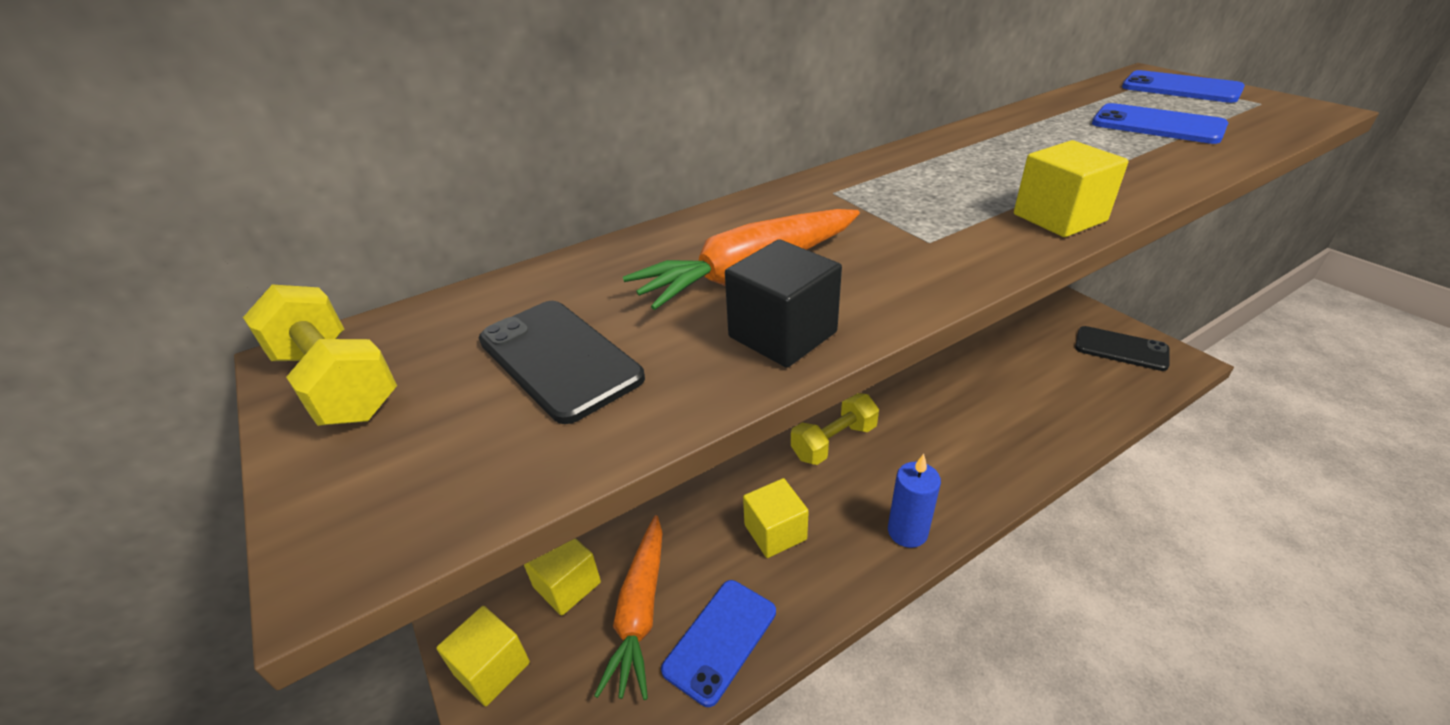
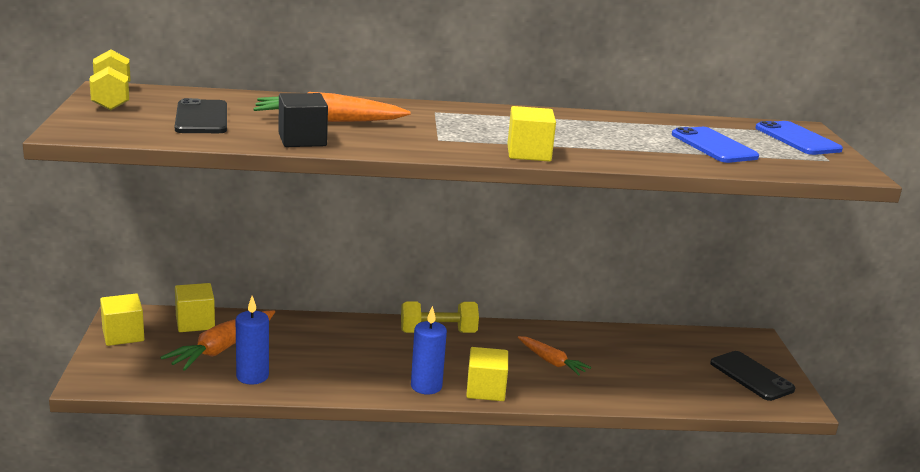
camera: 25 degrees right, 15 degrees down
blue phone [661,580,776,707] -> blue candle [235,296,269,385]
yellow cube [743,478,809,558] -> yellow cube moved to [466,347,508,401]
none -> orange carrot [518,336,591,376]

